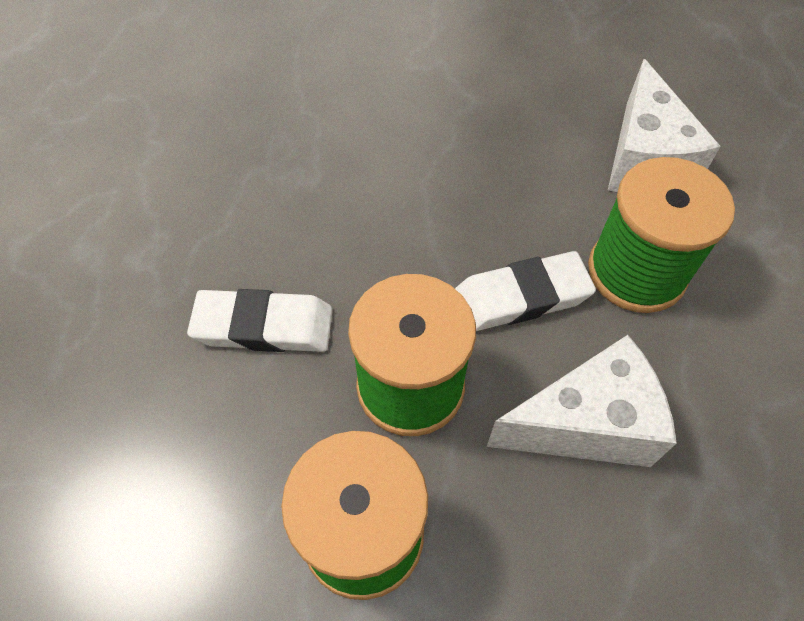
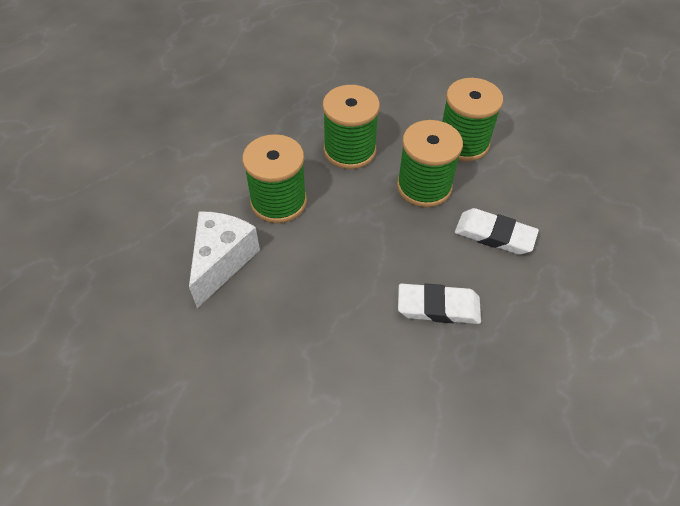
camera: 160 degrees left, 5 degrees down
white eraser [455,251,596,331] -> white eraser moved to [398,283,481,324]
white cheese [487,335,677,467] -> green spool [323,85,380,169]

